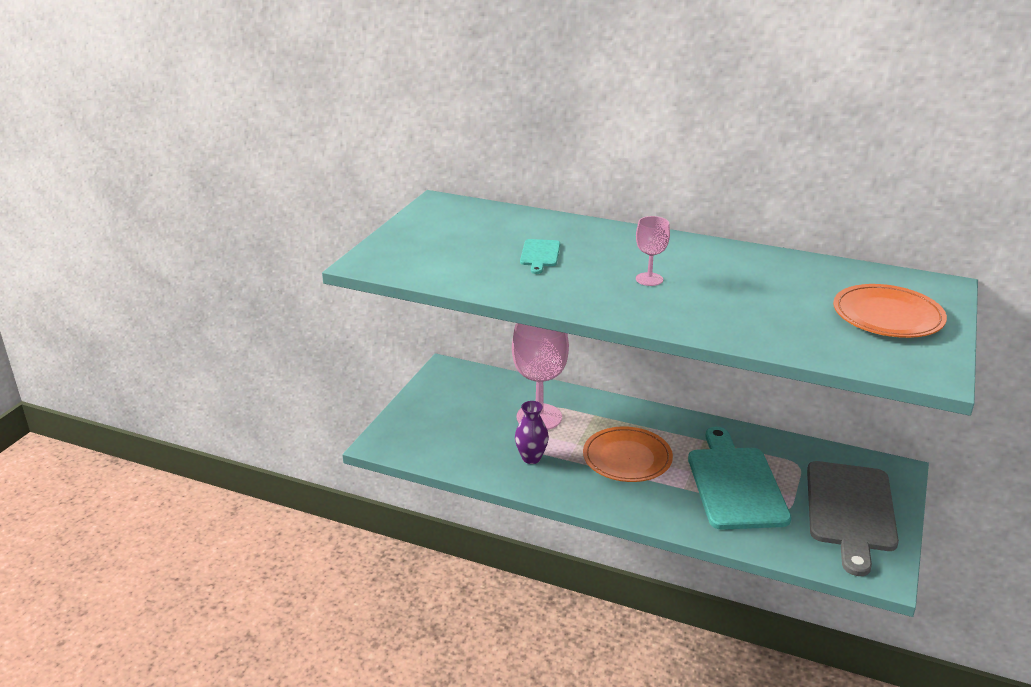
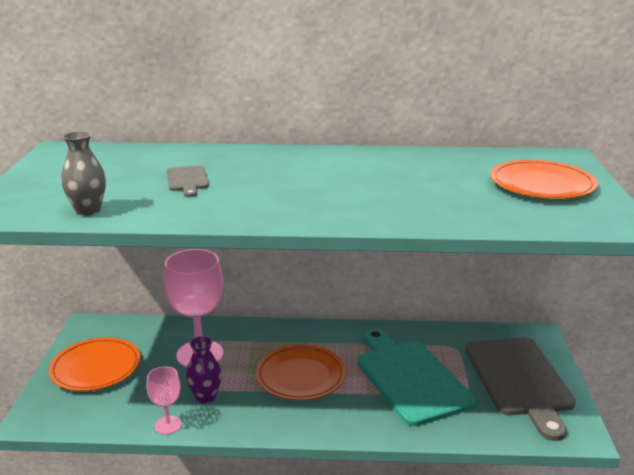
camera: 20 degrees left, 5 degrees down
turquoise cutting board [520,239,560,274] -> grey cutting board [167,165,209,197]
pink goblet [636,216,670,286] -> pink goblet moved to [146,366,182,435]
none -> orange plate [48,337,141,391]
none -> grey vase [61,131,106,216]

